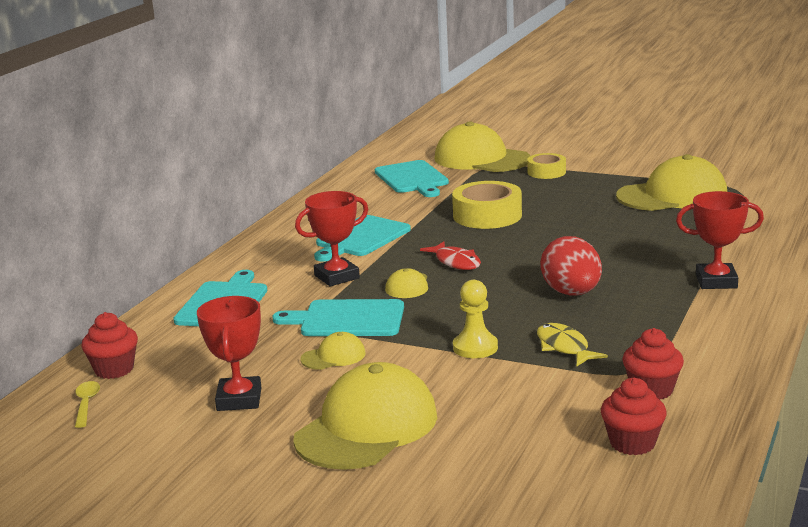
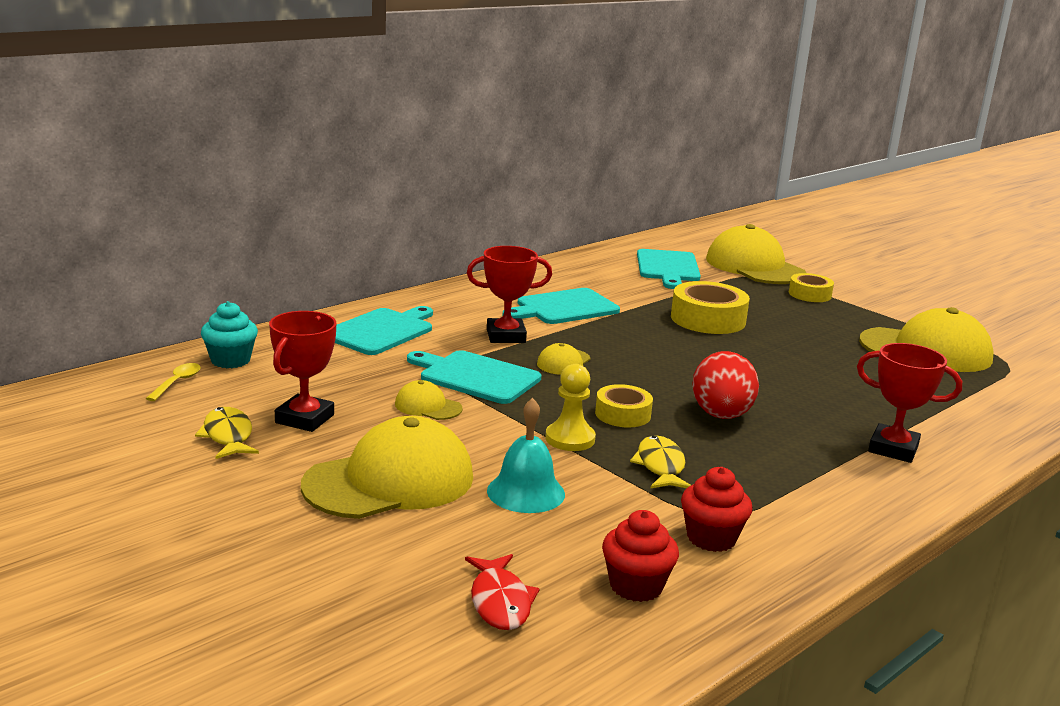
camera: 20 degrees right, 0 degrees up
red cupcake [81,312,138,379] -> turquoise cupcake [201,301,258,368]
yellow cap [300,332,366,370] -> yellow cap turned 150 degrees counterclockwise [395,380,463,420]
red fish [420,241,481,270] -> red fish moved to [465,554,540,630]
none -> yellow fish [195,407,259,459]
none -> turquoise bell [487,398,565,513]
none -> yellow tape [595,384,653,427]

